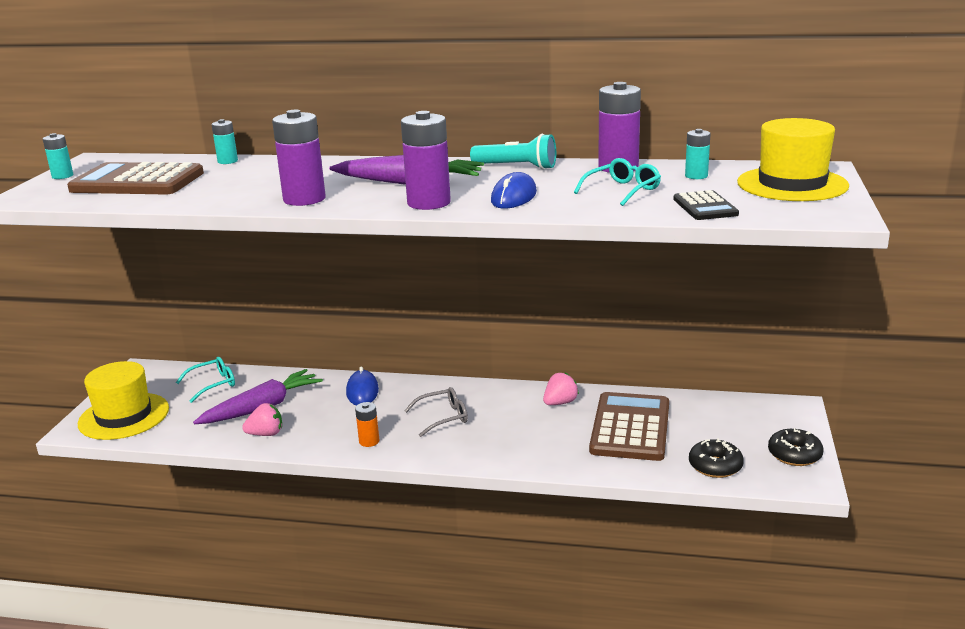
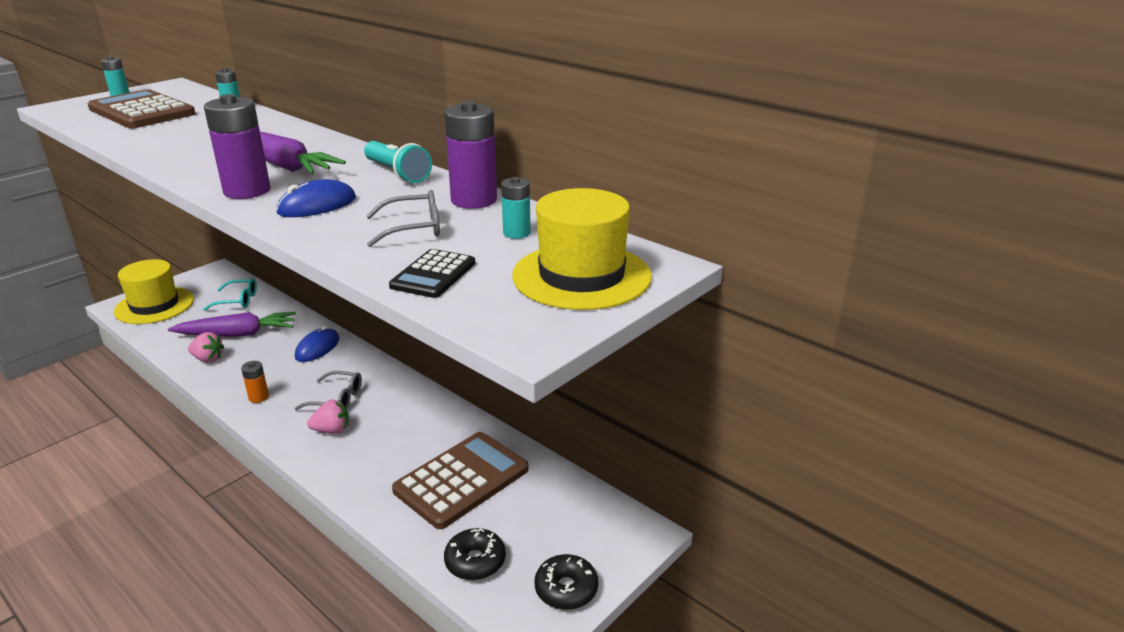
camera: 30 degrees right, 5 degrees up
purple battery [272,110,326,206] -> none
pink strawberry [543,372,579,405] -> pink strawberry moved to [307,400,349,434]
turquoise glasses [574,158,661,206] -> grey glasses [366,190,440,247]

